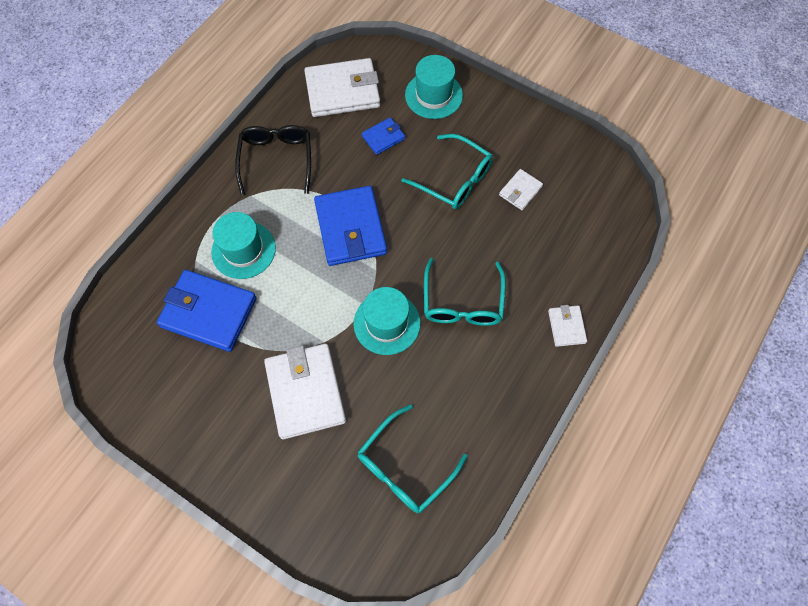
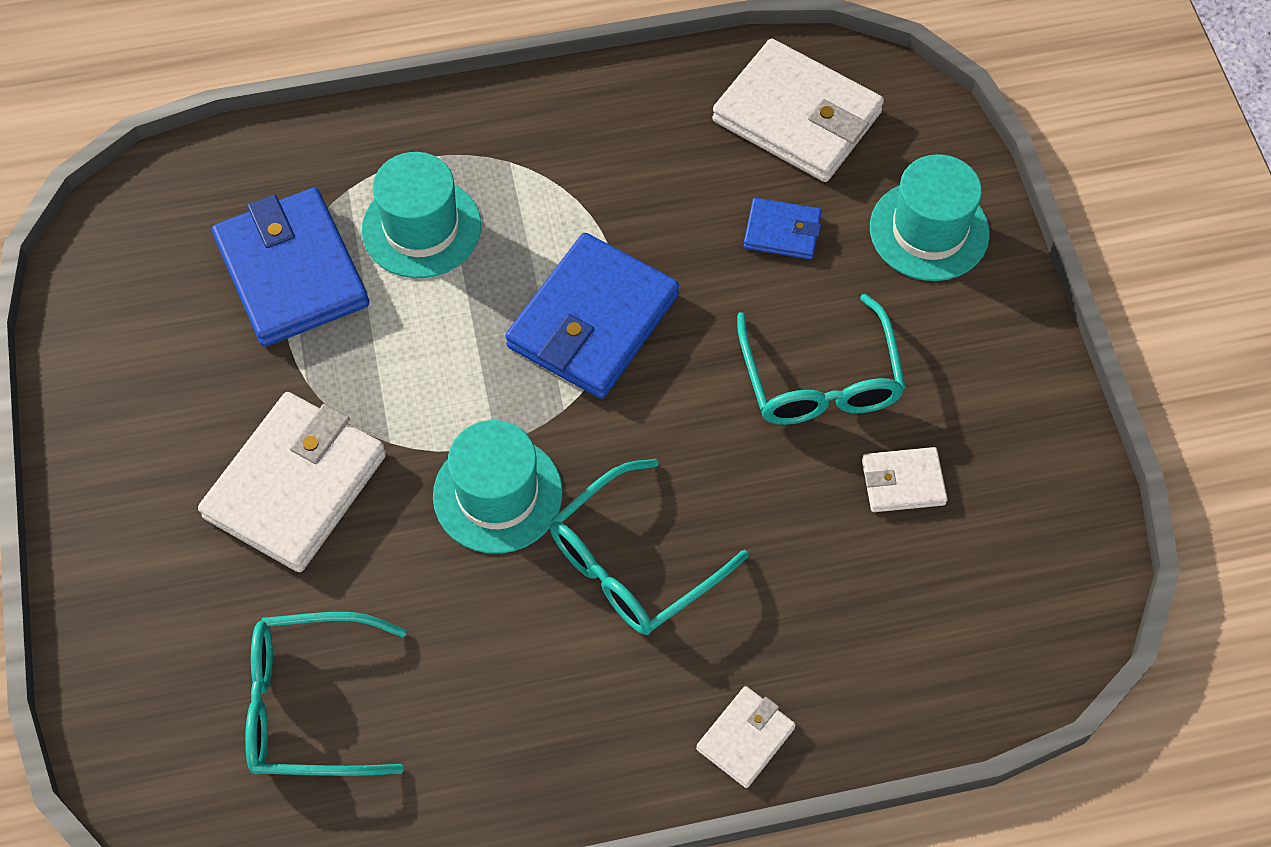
camera: 45 degrees right, 5 degrees down
black glasses [235,125,311,196] -> none

